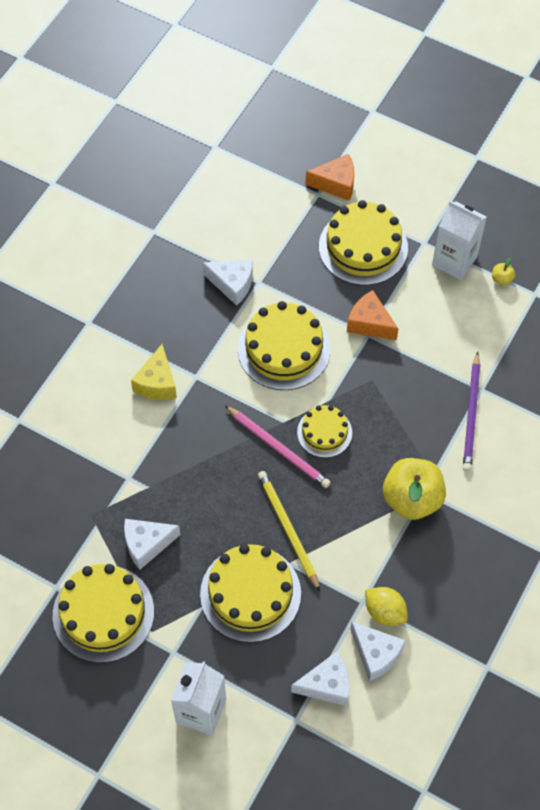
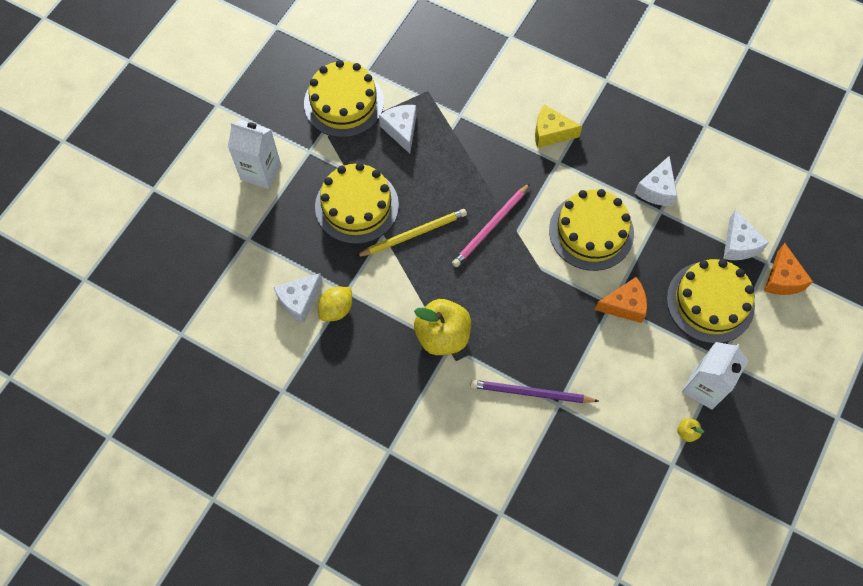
camera: 90 degrees right, 5 degrees up
white cheese [291,652,350,706] -> white cheese moved to [723,209,769,260]
yellow cake [297,405,352,458] -> none
orange cheese [347,290,398,340] -> orange cheese turned 45 degrees clockwise [595,277,647,323]

